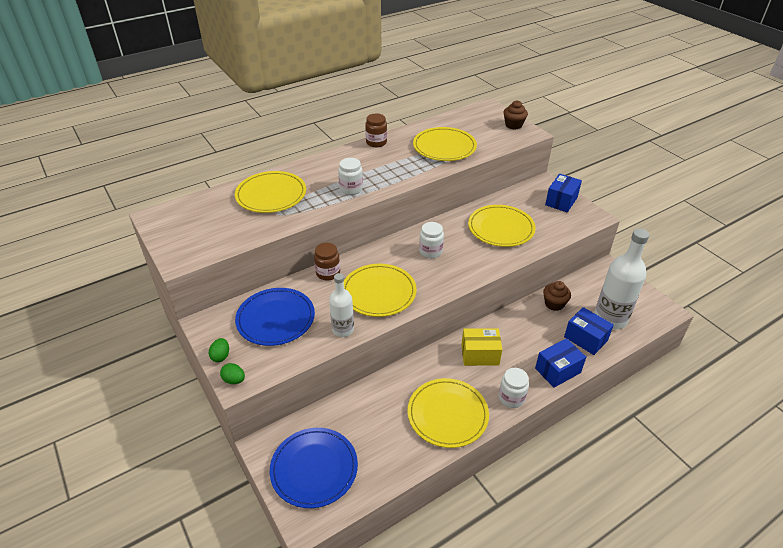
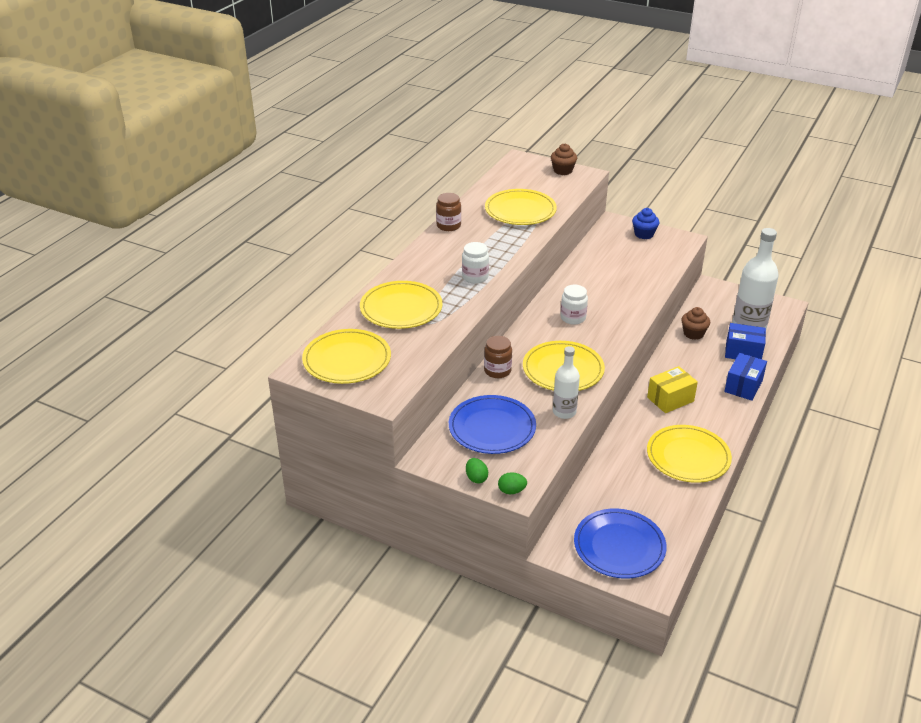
camera: 30 degrees left, 5 degrees down
yellow plate [468,205,536,247] -> yellow plate moved to [302,329,391,384]
white jar [499,368,529,408] -> none
blue box [545,174,582,213] -> blue cupcake [632,208,659,239]

